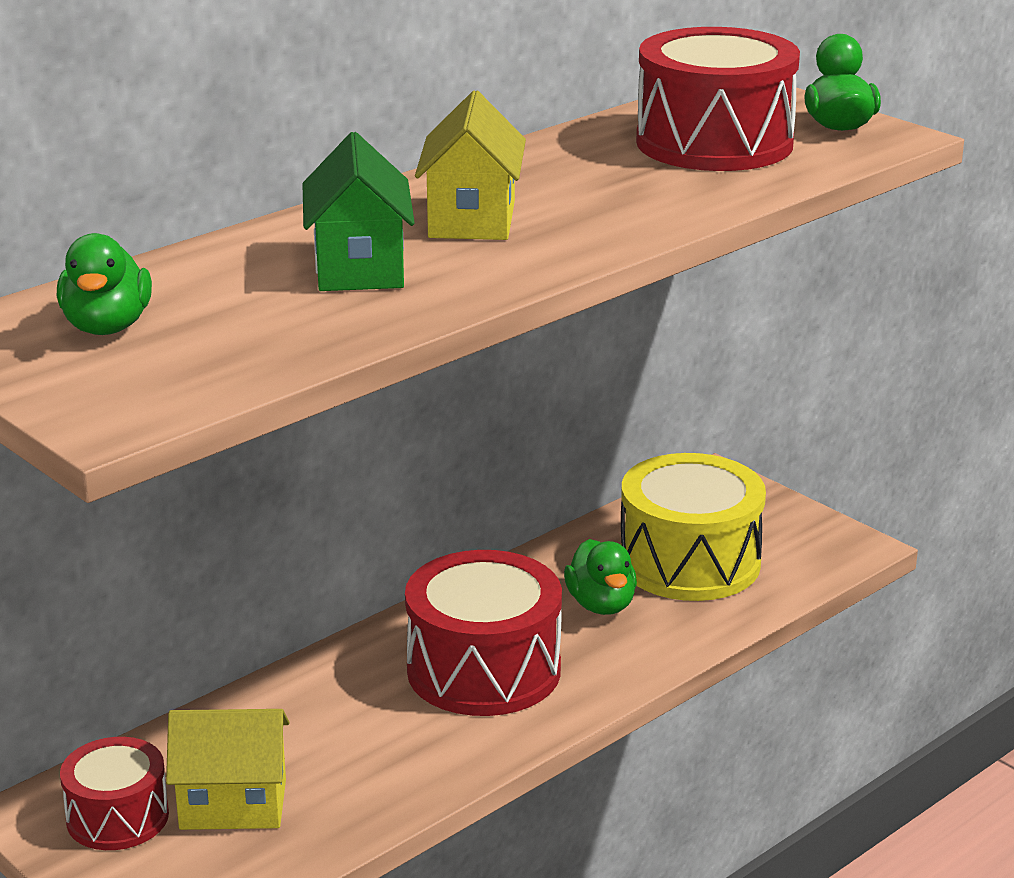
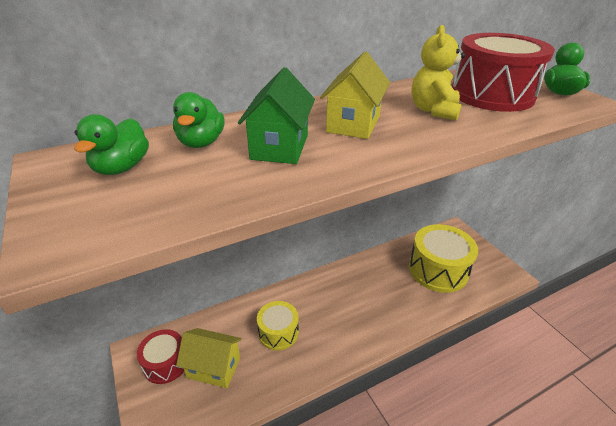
camera: 15 degrees right, 10 degrees up
red drum [405,550,562,716] -> none
green duck [564,539,637,615] -> green duck moved to [173,92,225,148]
none -> yellow drum [257,301,299,351]
none -> yellow teddy bear [411,25,465,121]

